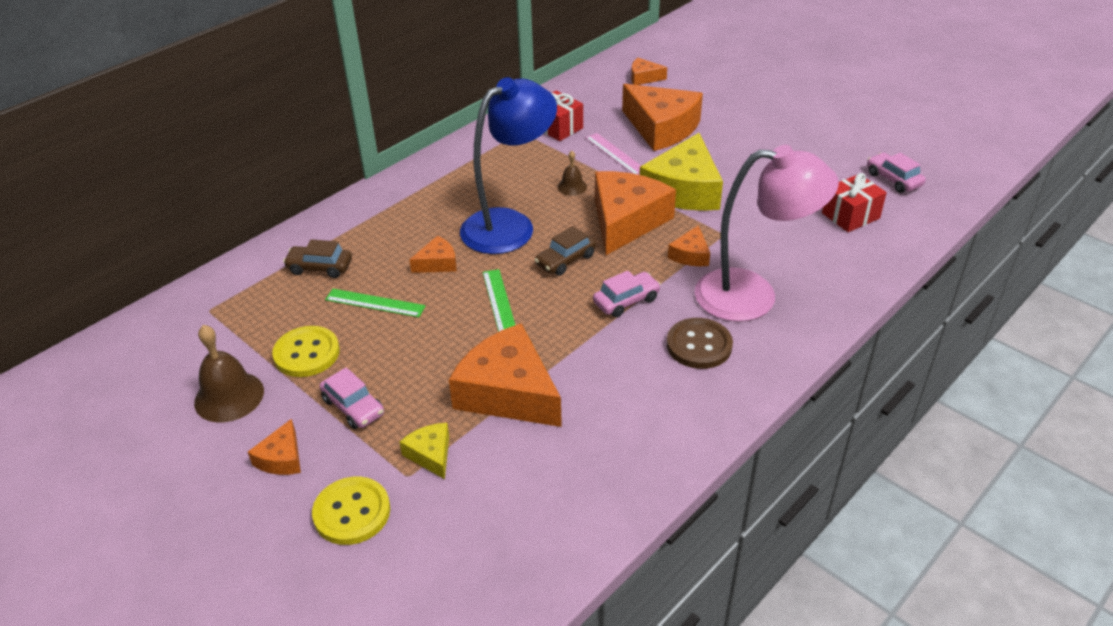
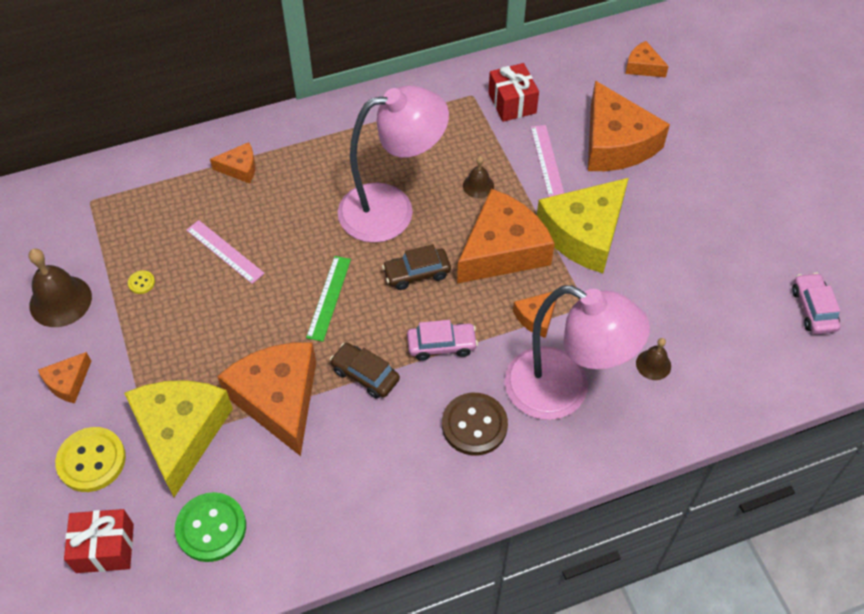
camera: 25 degrees right, 15 degrees up
yellow button [272,326,340,377] -> yellow button [128,270,155,294], size x0.43
brown car [283,239,352,278] -> brown car moved to [330,343,400,399]
pink car [319,367,384,429] -> none
green ruler [325,289,426,317] -> pink ruler [186,220,265,284]
yellow cheese [399,423,449,479] -> yellow cheese [124,380,233,497], size x2.13
orange cheese [409,235,457,273] -> orange cheese moved to [210,142,255,183]
blue lamp [460,77,557,254] -> pink lamp [338,85,449,243]
red gift [822,173,887,232] -> red gift moved to [64,509,134,573]
none -> green button [175,492,246,562]
none -> brown bell [636,338,671,380]

